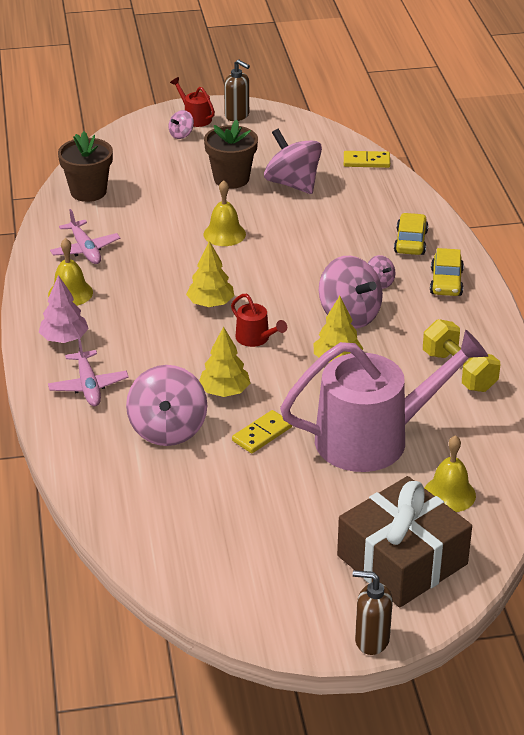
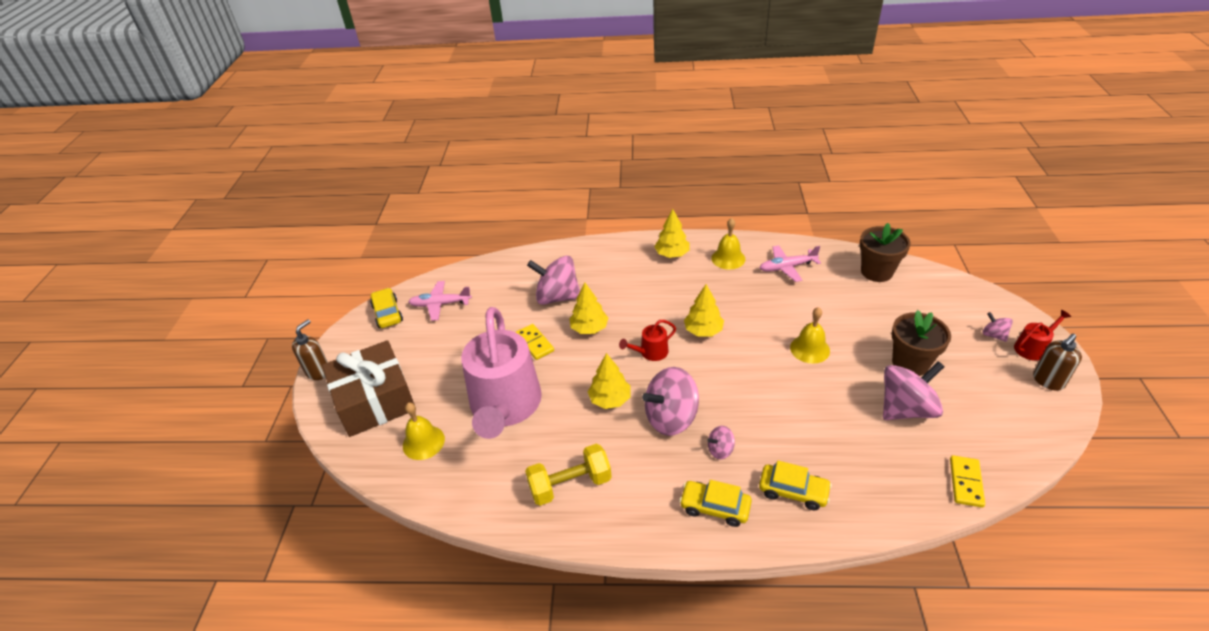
camera: 105 degrees right, 5 degrees up
pink tree [39,275,89,343] -> yellow tree [654,209,690,258]
pink plane [48,338,129,406] -> pink plane moved to [408,281,472,321]
none -> yellow car [370,288,403,328]

